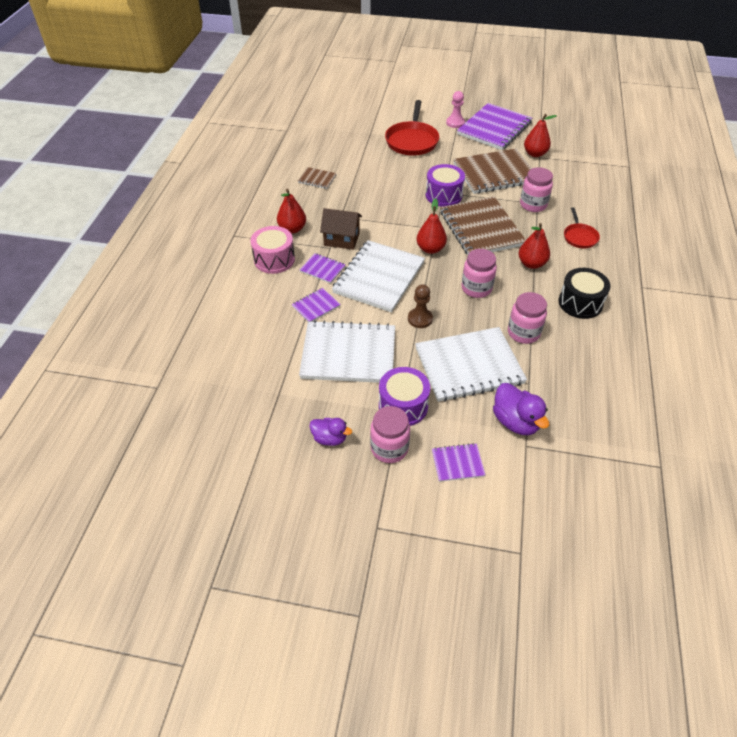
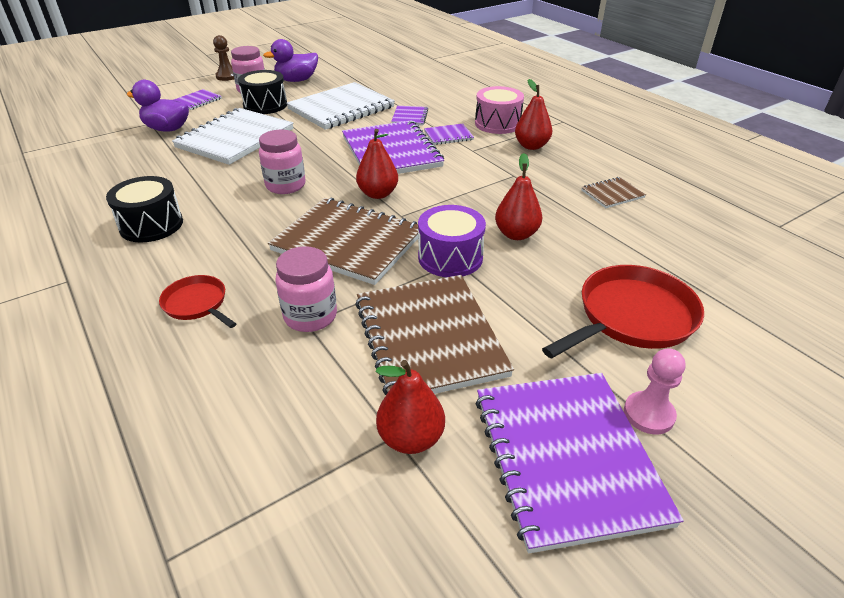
camera: 135 degrees right, 10 degrees down
purple duck [309,418,352,446] -> purple duck [263,39,318,82], size x1.54
brown house [320,208,362,250] -> none
white notebook [332,240,425,313] -> purple notebook [342,120,444,174]
purple drum [379,367,430,426] -> black drum [238,70,287,114]
red pan [385,100,439,156] -> red pan turned 90 degrees clockwise [542,265,704,359]
brown pawn [408,284,433,328] -> brown pawn moved to [213,35,234,81]
brown notebook [453,148,532,194] -> brown notebook turned 45 degrees counterclockwise [355,275,514,395]
pink jar [508,292,547,344] -> none
red pear [518,223,550,269] -> red pear moved to [495,153,542,240]

